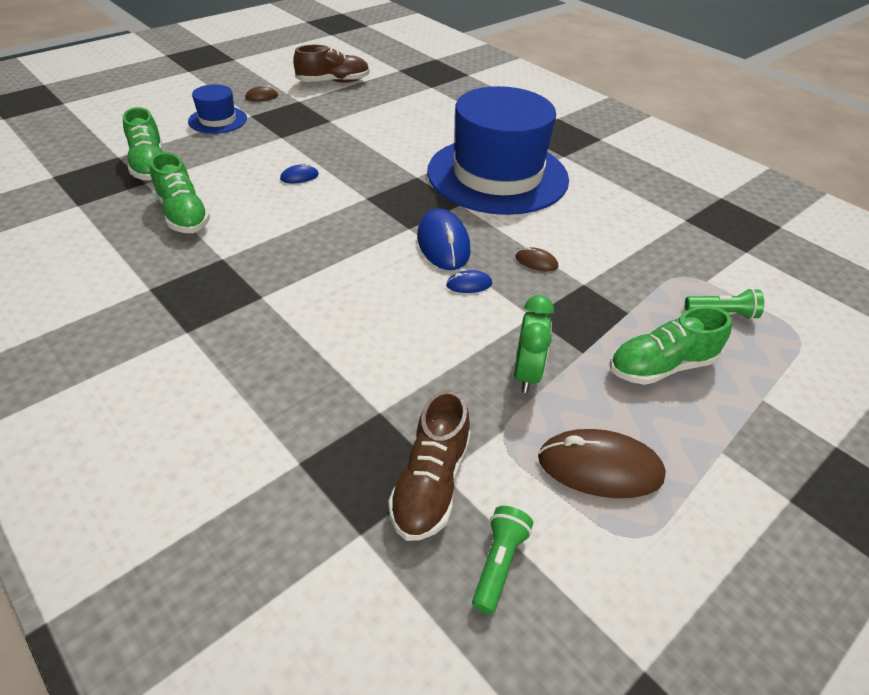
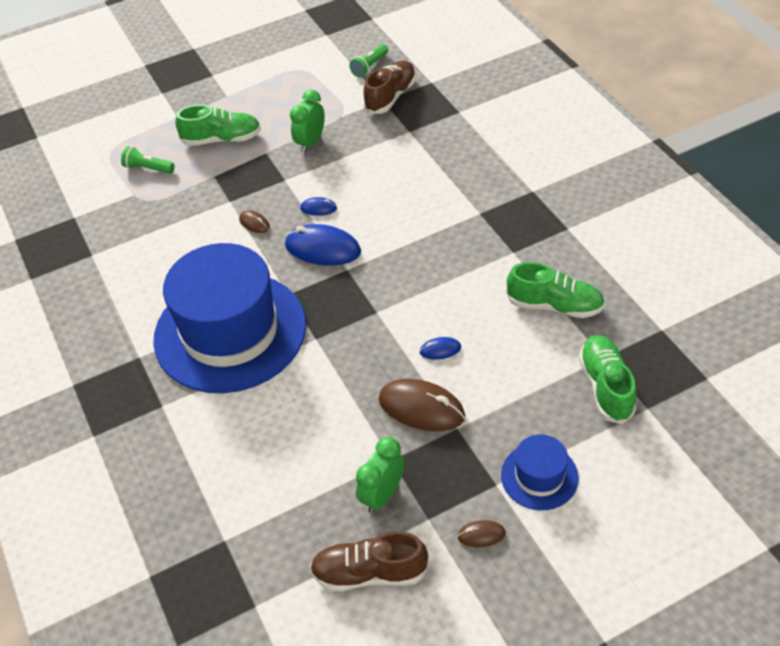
camera: 160 degrees left, 5 degrees up
green shoe [150,152,210,233] -> green shoe turned 120 degrees clockwise [506,262,605,318]
blue mouse [417,208,470,270] -> blue mouse turned 75 degrees counterclockwise [285,224,361,265]
brown mouse [538,429,666,498] -> brown mouse moved to [379,379,465,431]
none -> green clock [356,437,404,513]

